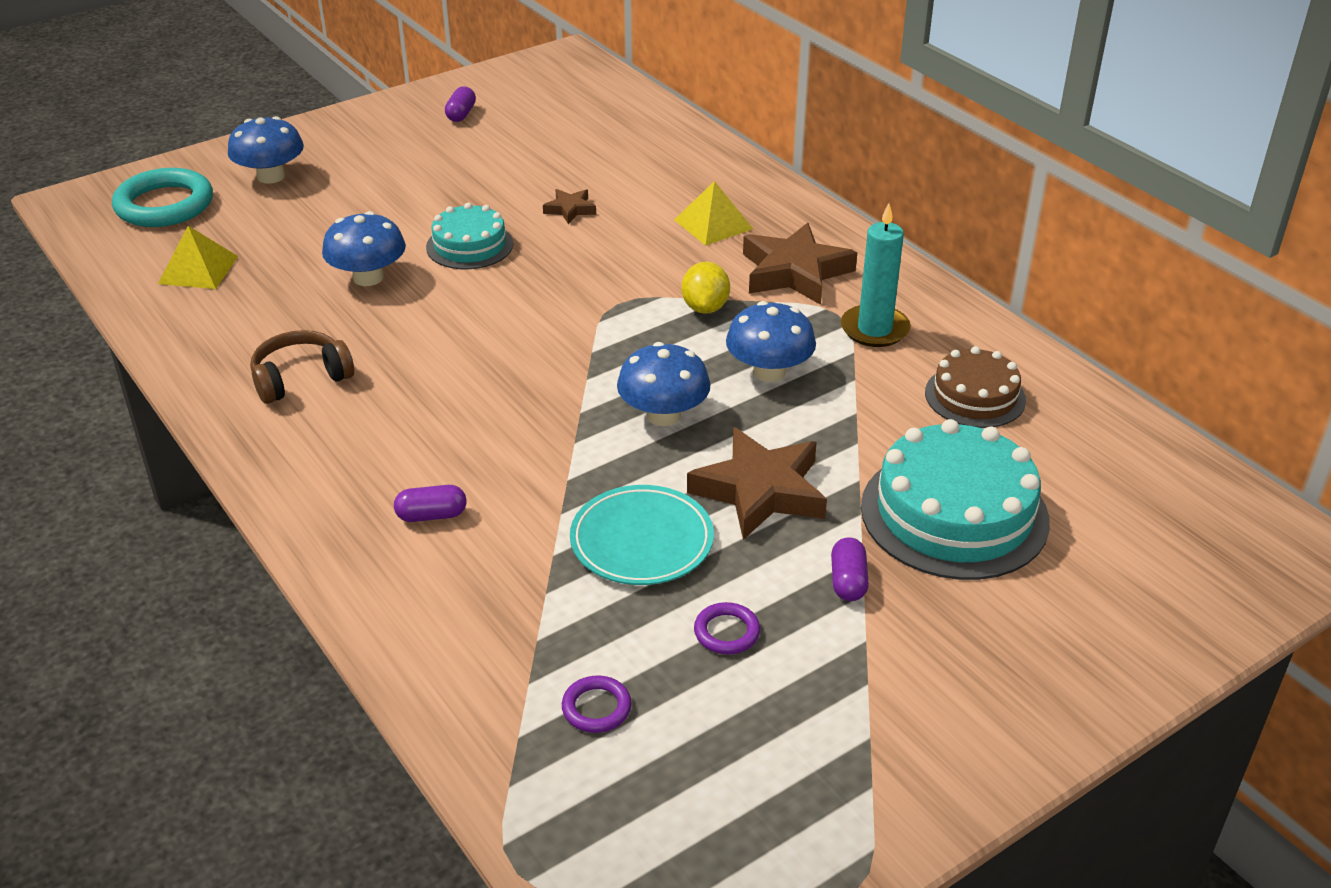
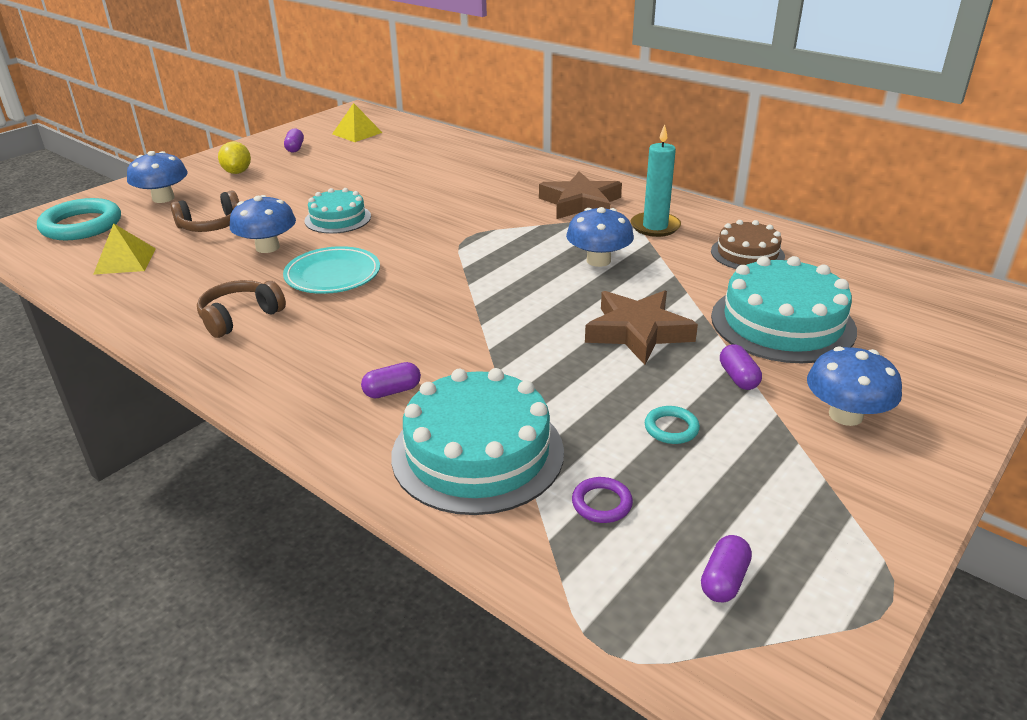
camera: 15 degrees left, 5 degrees down
brown star [543,189,596,224] -> none
turquoise plate [570,485,714,585] -> turquoise plate moved to [283,246,380,294]
blue mushroom [617,342,710,426] -> blue mushroom moved to [807,346,902,426]
yellow pyramid [674,181,753,246] -> yellow pyramid moved to [332,103,383,142]
yellow lemon [681,262,730,314] -> yellow lemon moved to [218,141,251,174]
purple ring [694,602,760,654] -> turquoise ring [645,406,700,444]
none -> brown headphones [171,190,239,232]
none -> turquoise cake [391,368,564,515]
none -> purple capsule [701,535,752,602]

